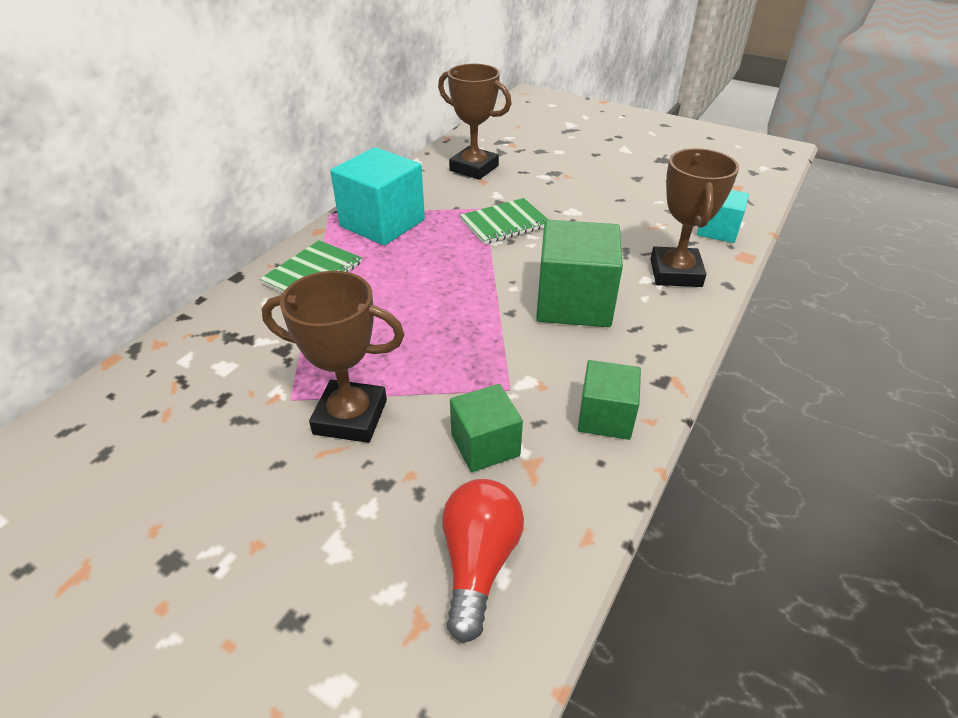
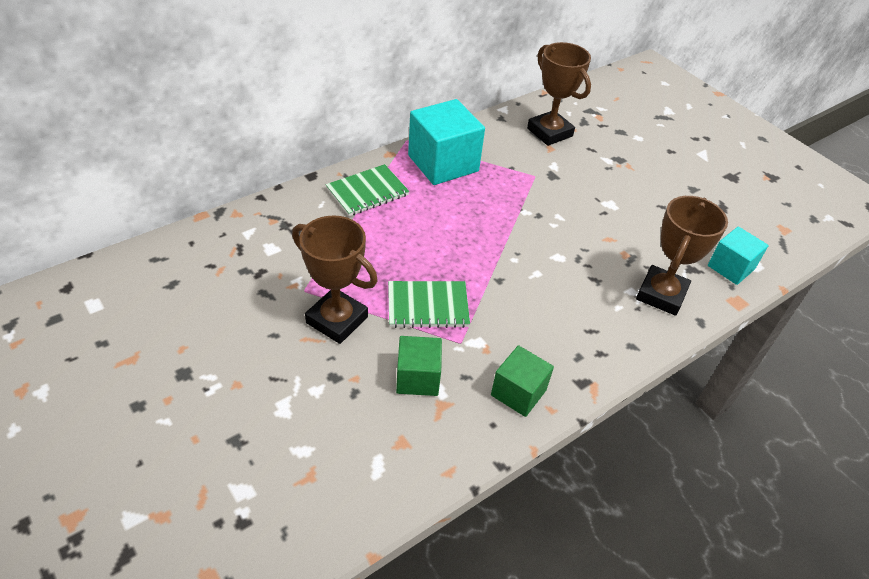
camera: 20 degrees right, 5 degrees up
red light bulb [442,479,524,643] -> none
green notebook [460,198,549,244] -> green notebook moved to [388,281,470,328]
green cube [536,220,623,327] -> none

